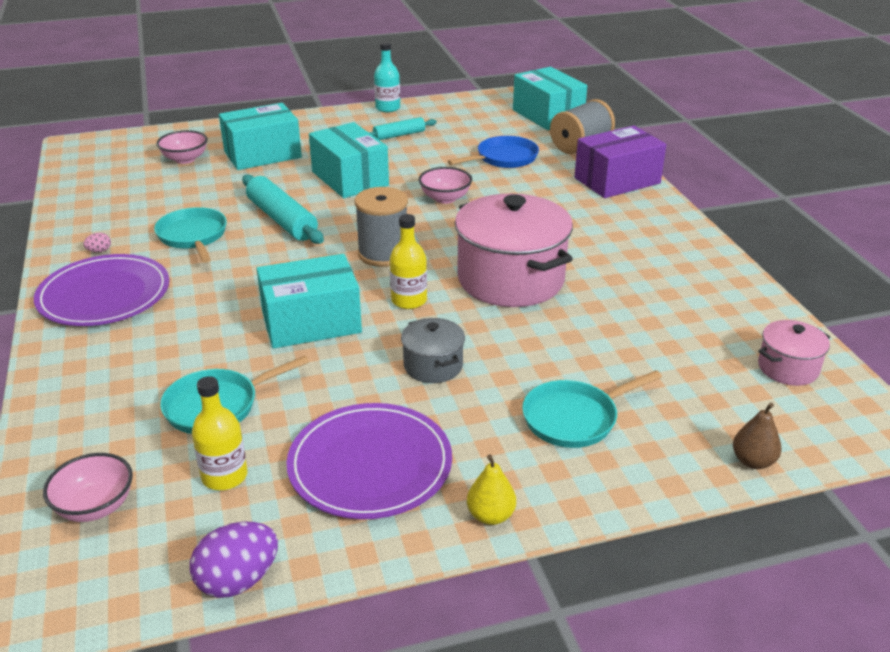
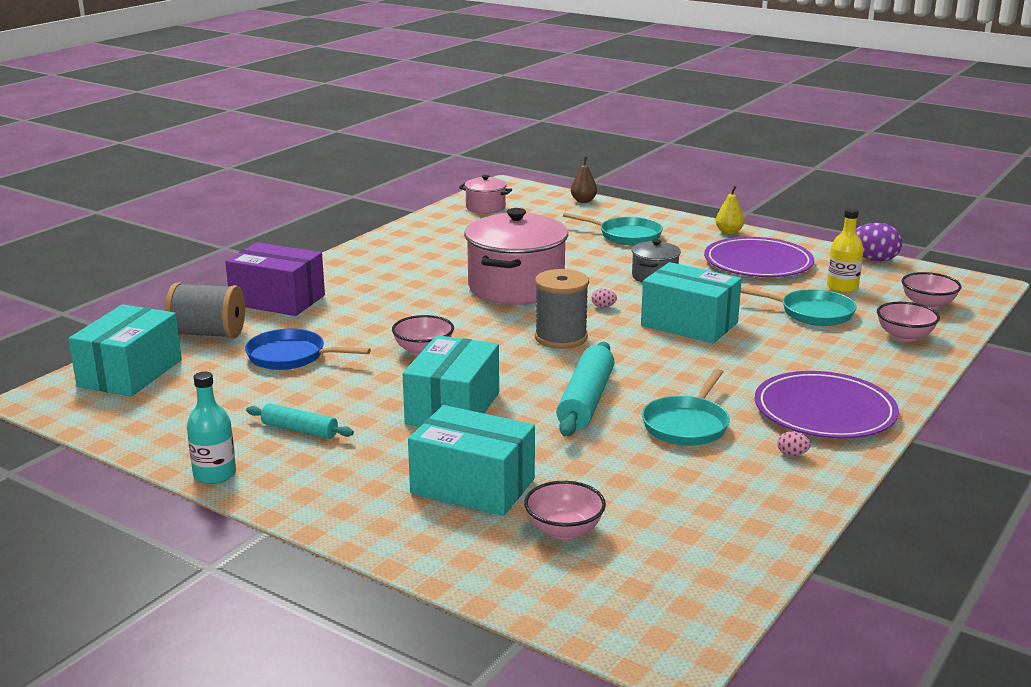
camera: 130 degrees left, 10 degrees down
yellow bottle [390,214,427,309] -> pink egg [592,289,617,307]
none -> pink bowl [877,302,940,342]

